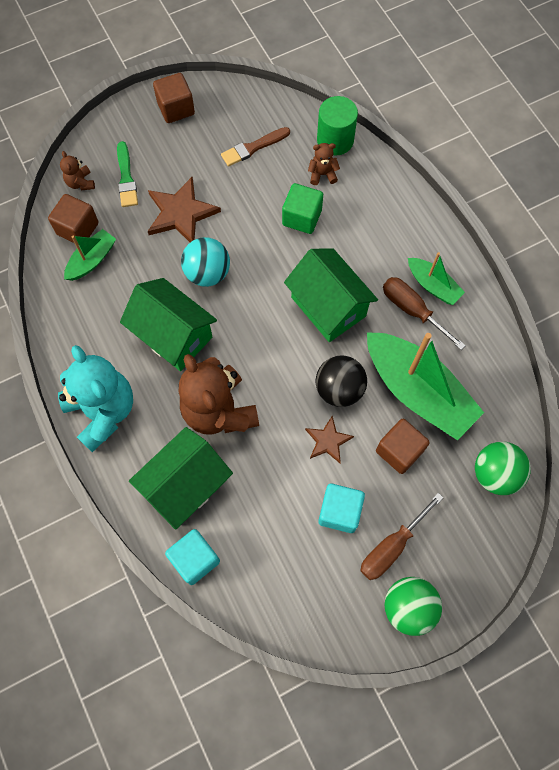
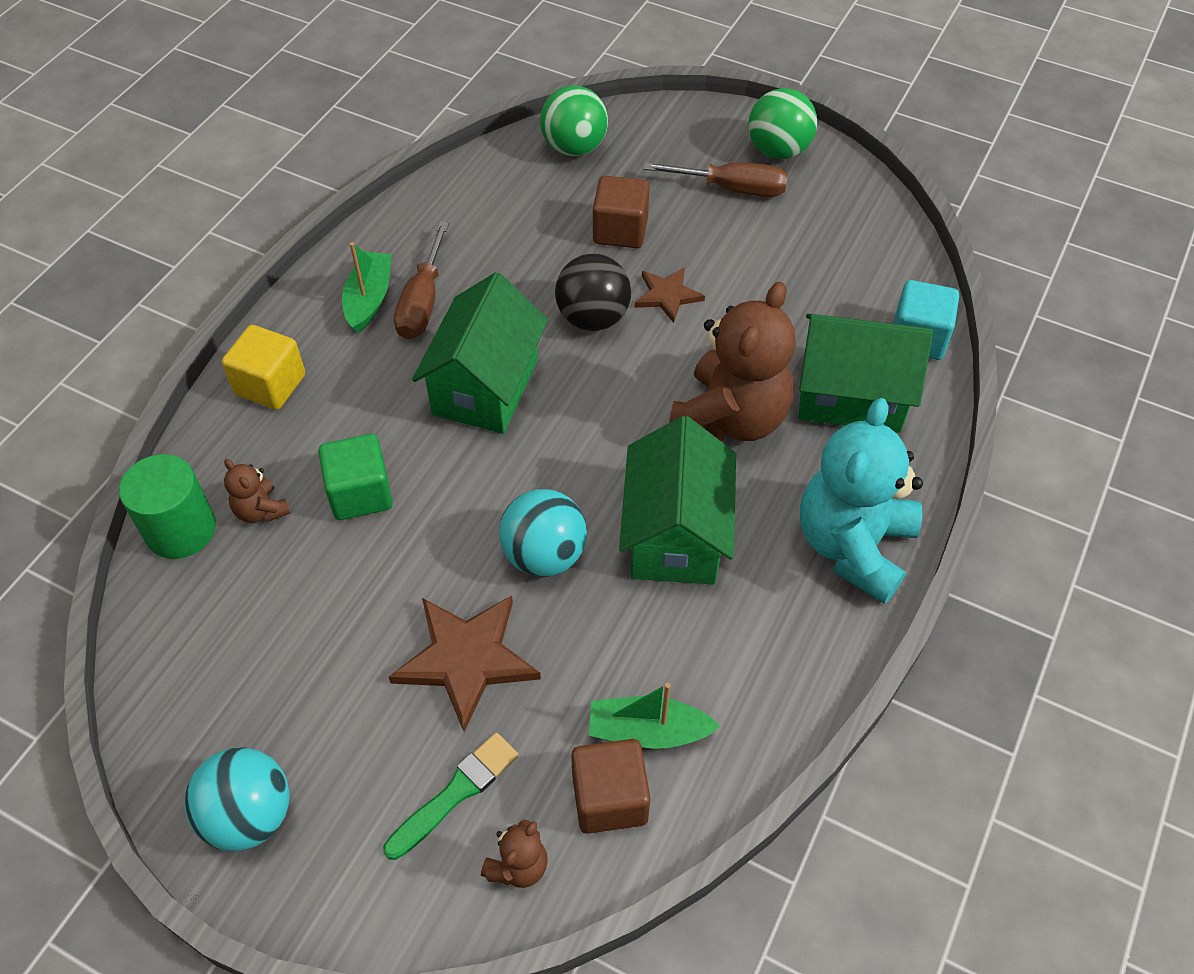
camera: 125 degrees left, 15 degrees down
brown cube [153,73,195,123] -> turquoise ball [185,747,290,851]
brown brush [221,127,290,166] -> none
turquoise cube [318,484,365,533] -> none
green boat [367,332,484,440] -> none
none -> yellow cube [222,325,305,410]

